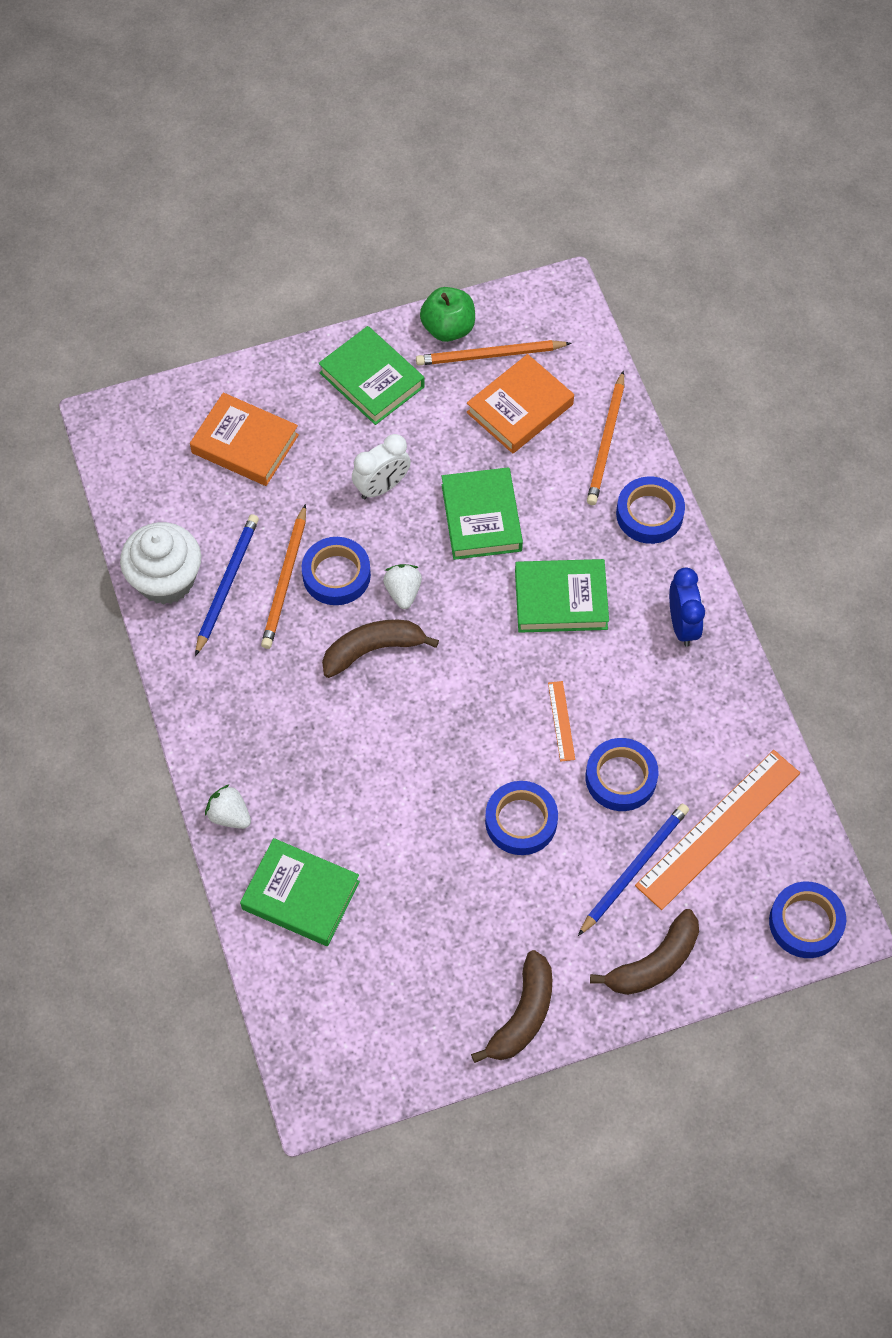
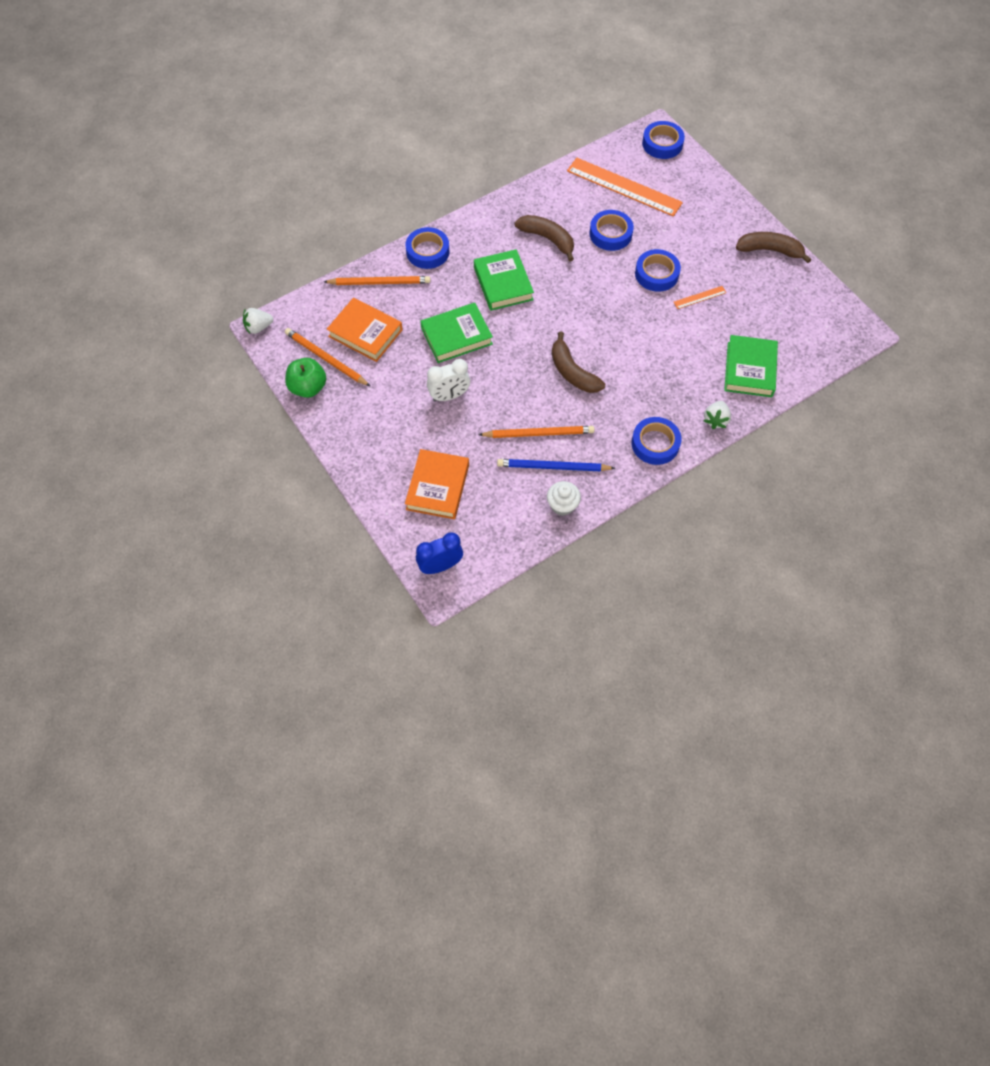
camera: 105 degrees left, 0 degrees up
white cupcake [120,522,201,605] -> white cupcake [547,481,581,516], size x0.58
blue tape [302,537,371,605] -> blue tape moved to [631,417,682,465]
green book [318,326,425,425] -> none
white clock [352,434,411,499] -> white clock turned 120 degrees clockwise [427,359,470,402]
white strawberry [383,564,422,609] -> white strawberry moved to [243,308,273,334]
orange pencil [416,340,572,366] -> orange pencil turned 150 degrees clockwise [285,328,370,386]
orange ruler [548,681,575,762] -> orange ruler moved to [674,286,727,309]
blue pencil [578,804,689,936] -> none
brown banana [590,909,699,995] -> brown banana moved to [514,215,574,262]
blue clock [669,567,705,646] -> blue clock moved to [416,533,463,574]

